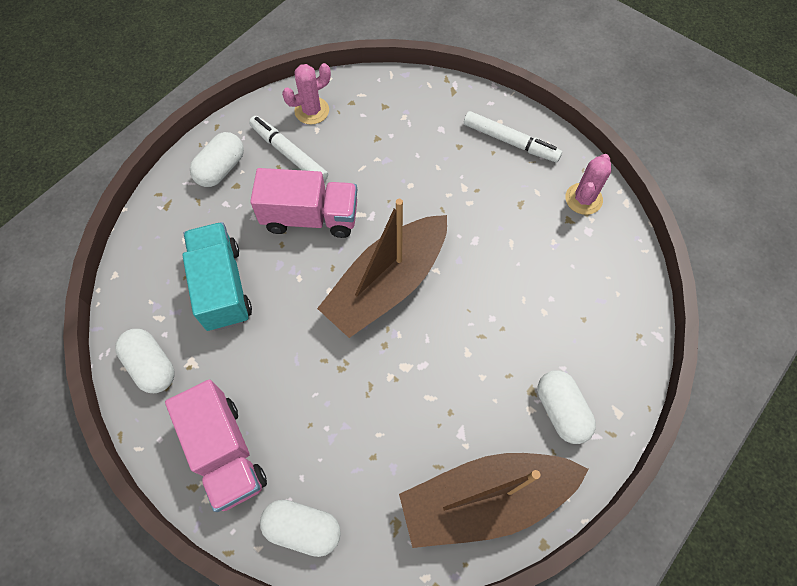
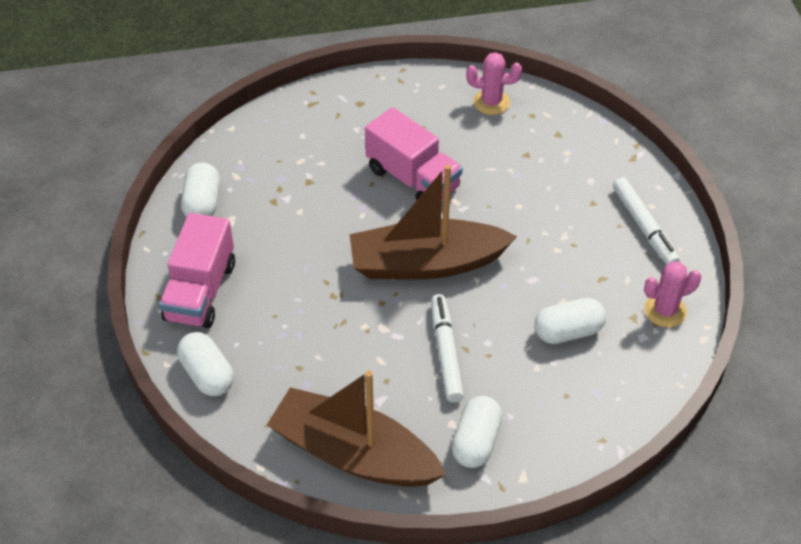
camera: 40 degrees right, 15 degrees down
turquoise truck [182,222,252,331] -> none
white capsule [190,132,244,187] -> white capsule moved to [534,298,606,344]
white marker [249,116,328,182] -> white marker moved to [431,294,464,402]

